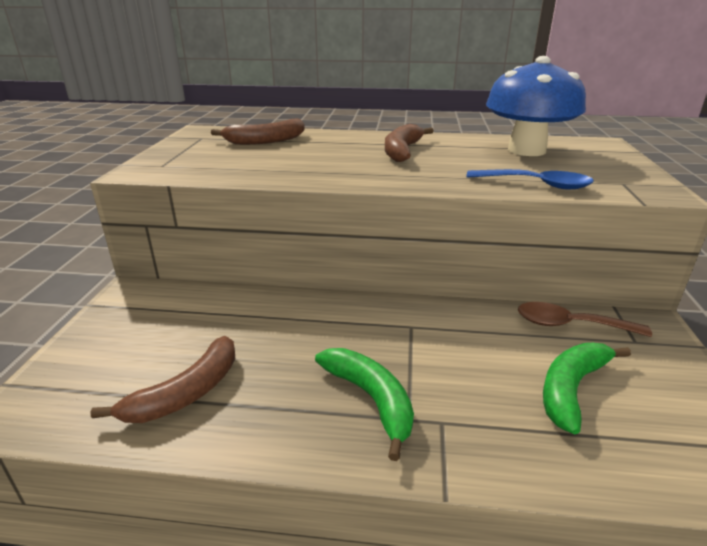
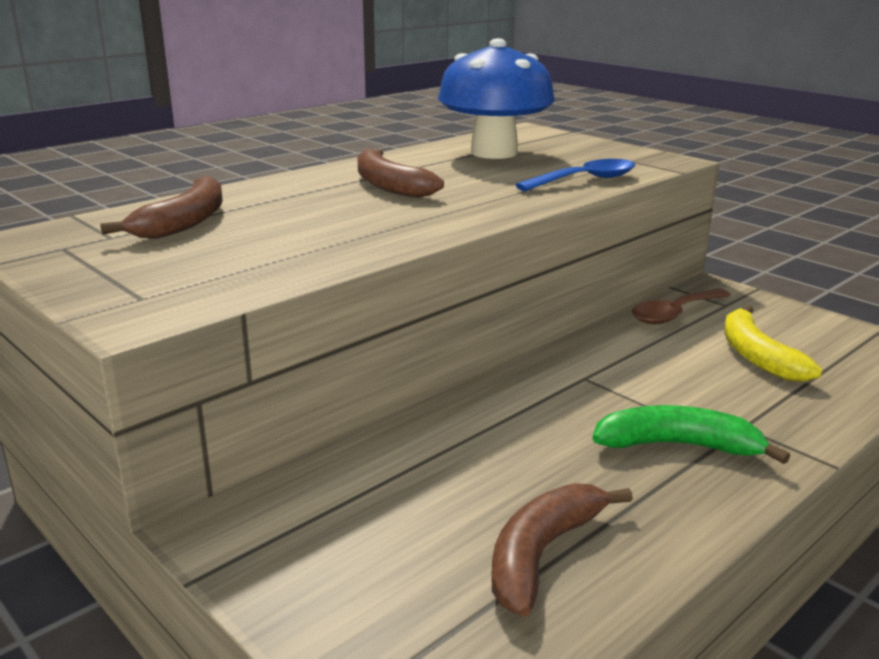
camera: 50 degrees left, 5 degrees down
brown banana [90,336,235,423] -> brown banana turned 135 degrees counterclockwise [491,483,633,617]
green banana [543,343,631,435] -> yellow banana [724,305,823,382]

